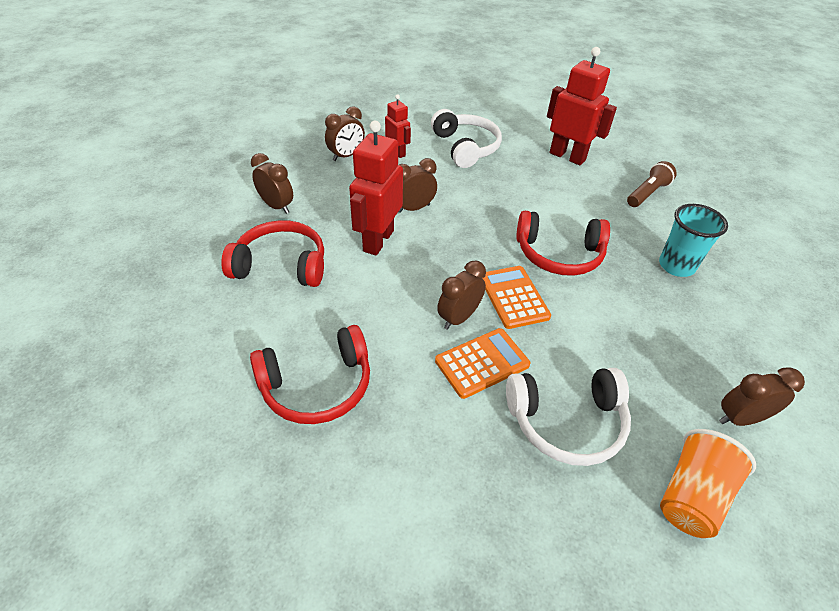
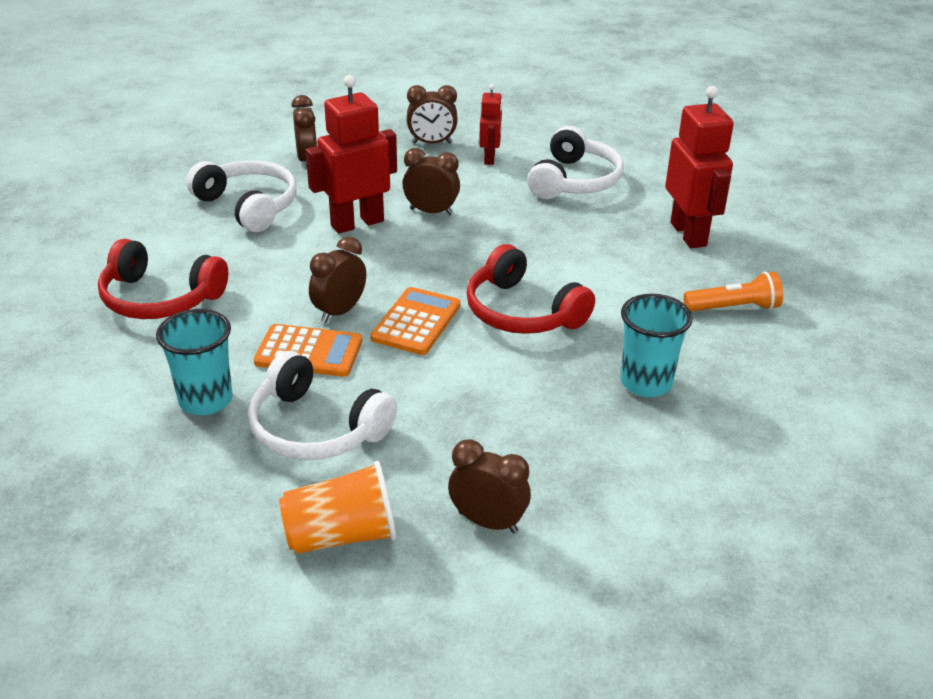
camera: 40 degrees right, 10 degrees down
red headphones [221,220,324,287] -> white headphones [186,160,297,232]
brown clock [437,261,486,329] -> brown clock turned 45 degrees counterclockwise [309,236,366,323]
brown flashlight [627,161,677,207] -> orange flashlight [683,272,783,311]
none -> turquoise cup [156,309,233,415]

